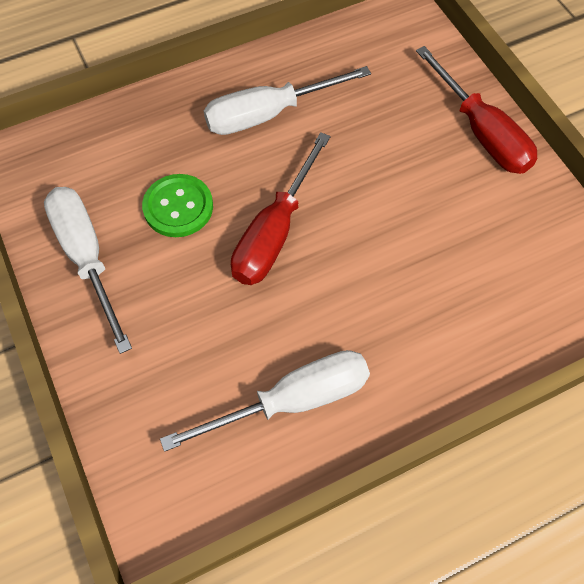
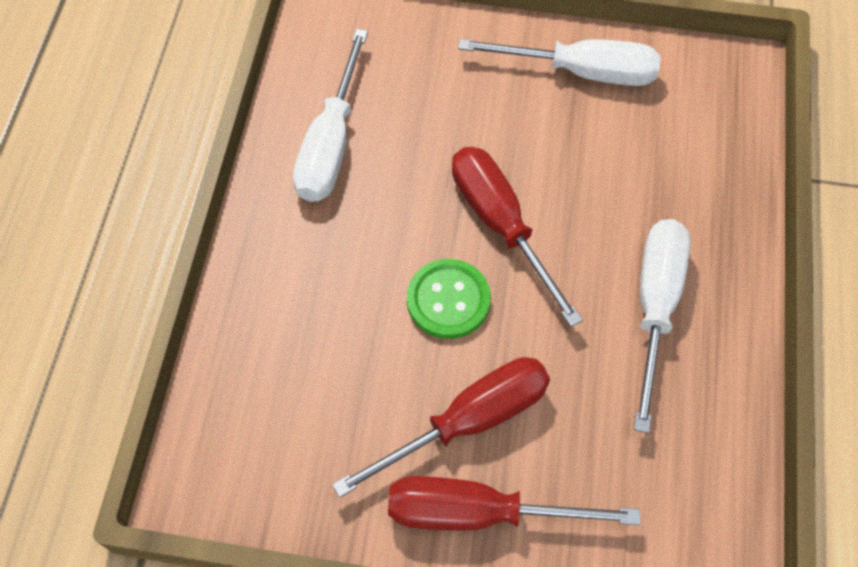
camera: 125 degrees right, 0 degrees up
green button [142,174,213,237] -> green button moved to [407,259,491,339]
none -> red screwdriver [332,357,550,498]

